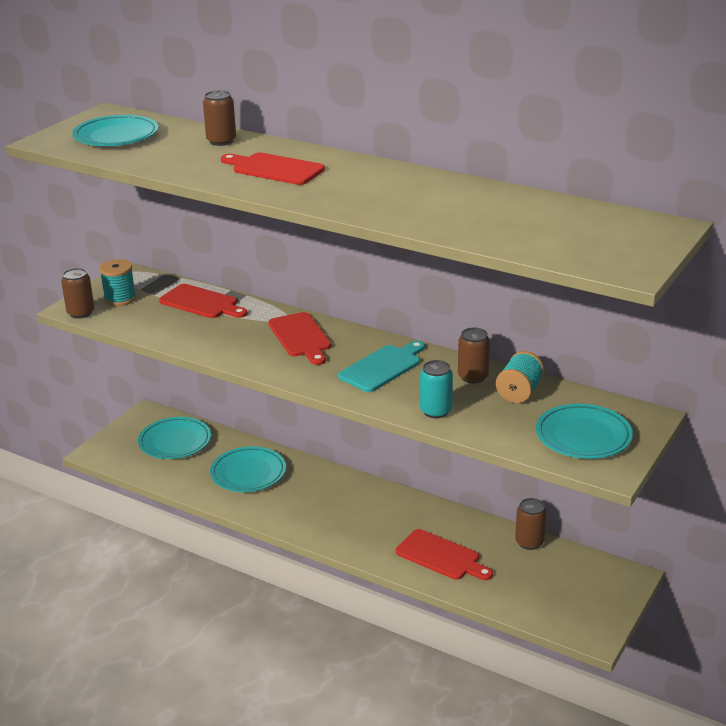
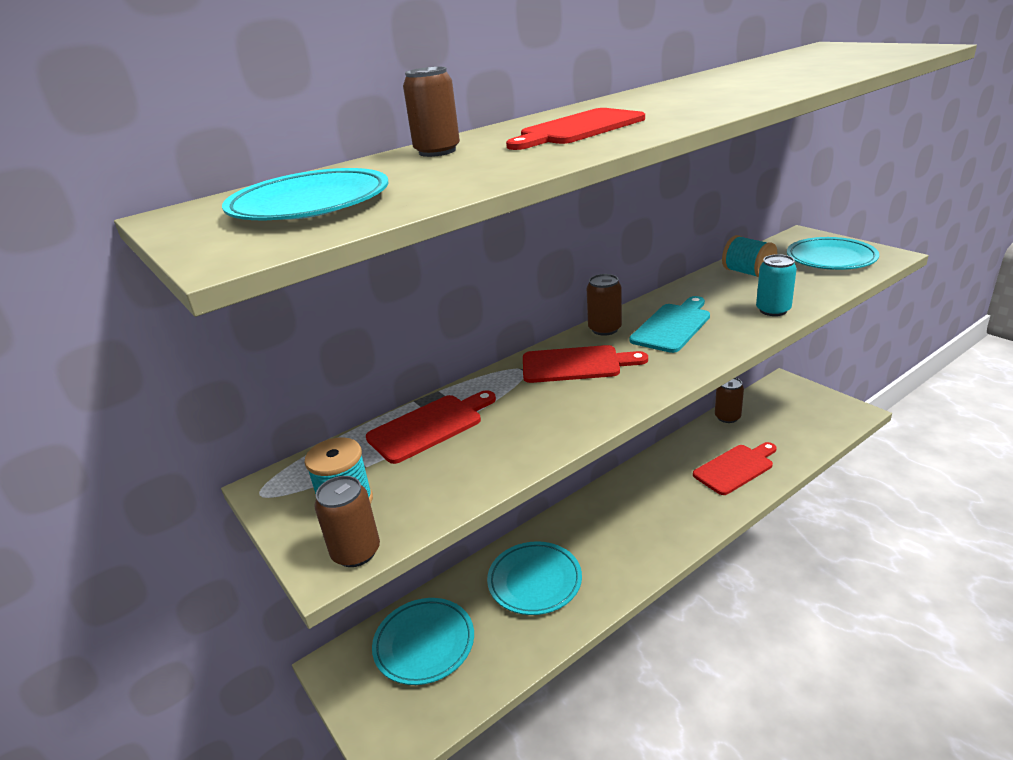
camera: 65 degrees left, 0 degrees up
turquoise cutting board [338,341,425,392] -> turquoise cutting board turned 60 degrees clockwise [629,296,710,353]
brown can [458,328,490,384] -> brown can moved to [587,274,622,336]

